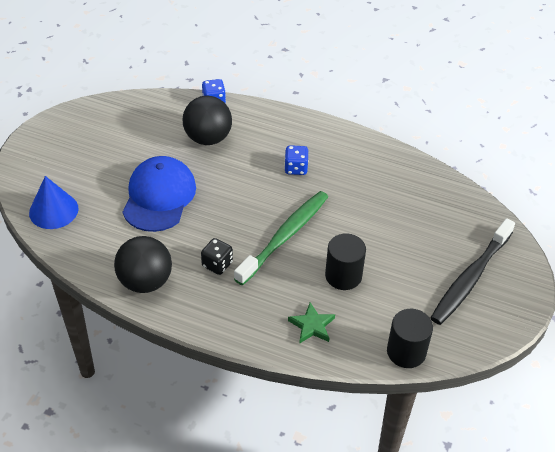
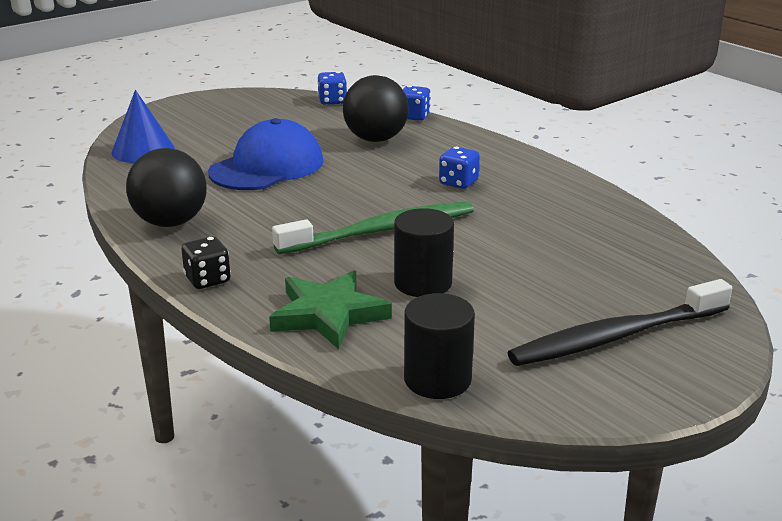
camera: 30 degrees right, 20 degrees down
black dice [201,238,233,275] -> black dice moved to [181,236,231,289]
green star [288,302,335,344] -> green star [269,270,392,350], size x1.61
none -> blue dice [318,71,347,105]

